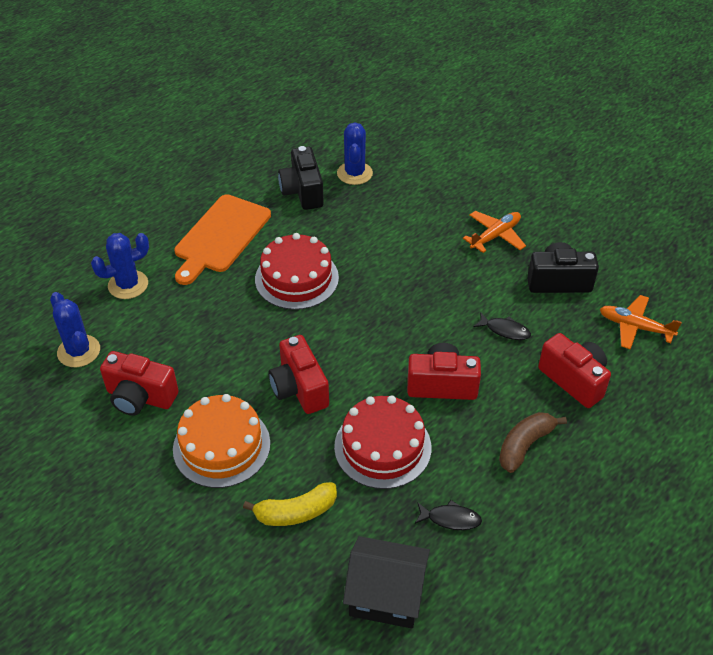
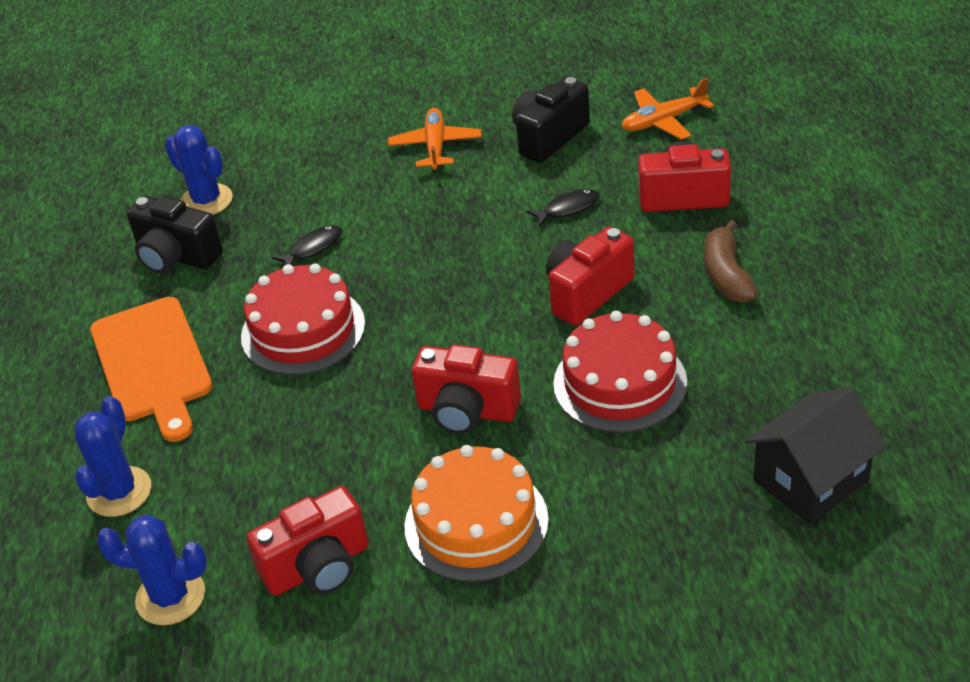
camera: 45 degrees left, 5 degrees down
yellow banana [243,482,337,526] -> none
black fish [415,500,482,530] -> black fish moved to [272,225,342,265]

